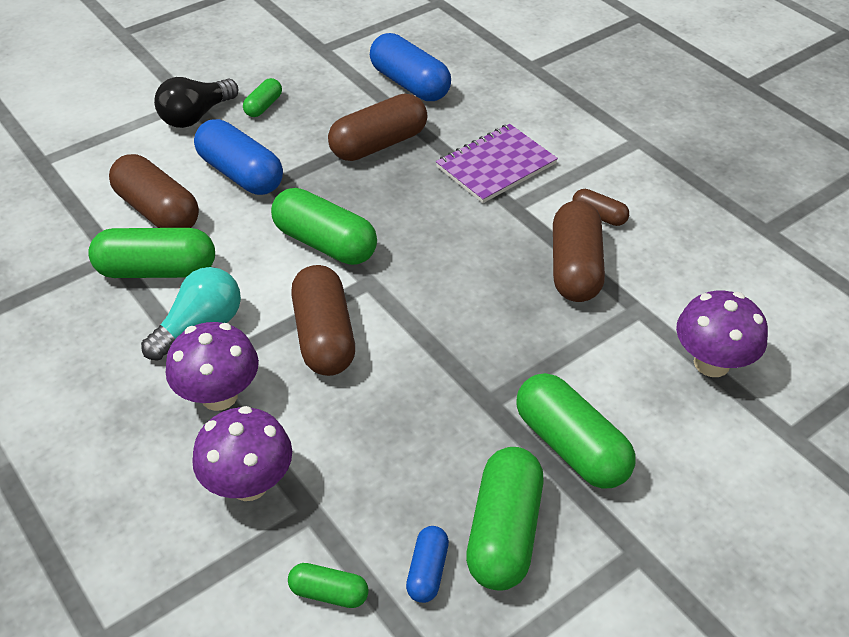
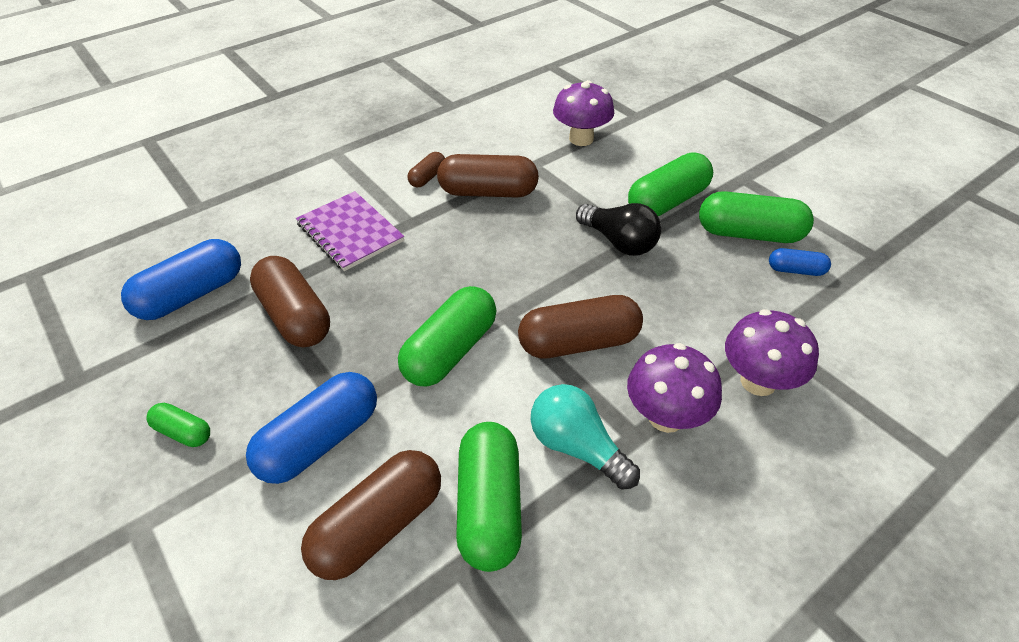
camera: 90 degrees left, 0 degrees up
black light bulb [154,77,238,128] -> black light bulb moved to [576,203,661,256]
green capsule [288,563,369,608] -> none

